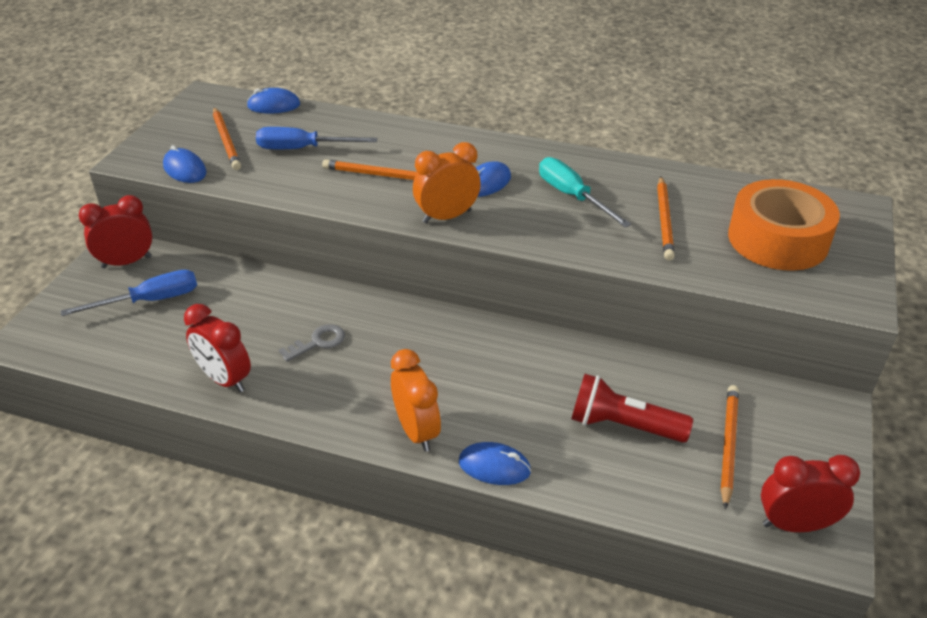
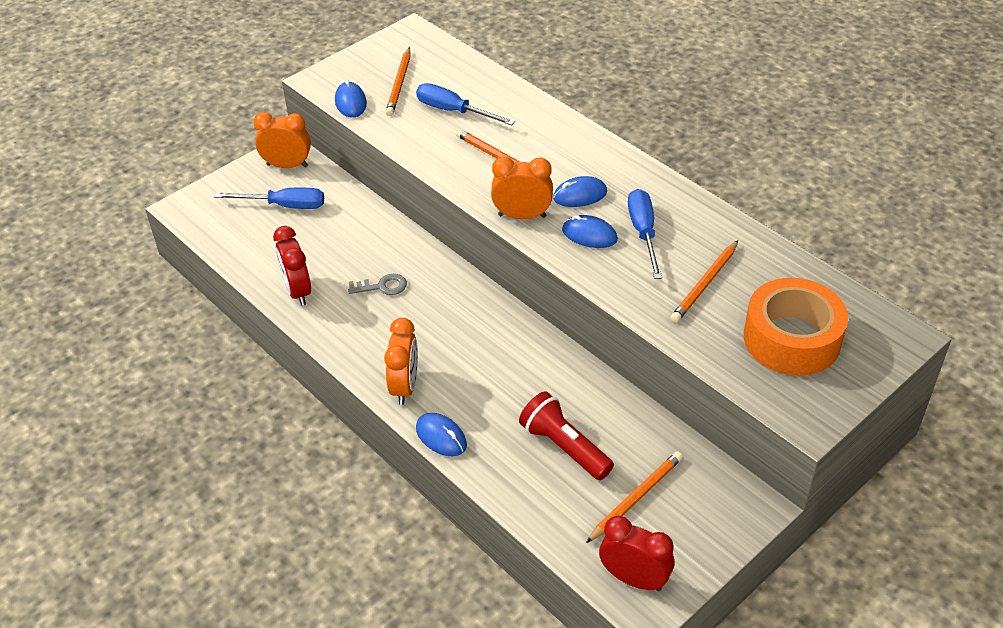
camera: 30 degrees right, 5 degrees up
red clock [79,195,152,268] -> orange clock [253,112,311,168]
blue mouse [247,88,300,113] -> blue mouse moved to [562,215,618,248]
turquoise screwdriver [539,157,631,227] -> blue screwdriver [628,189,662,279]

